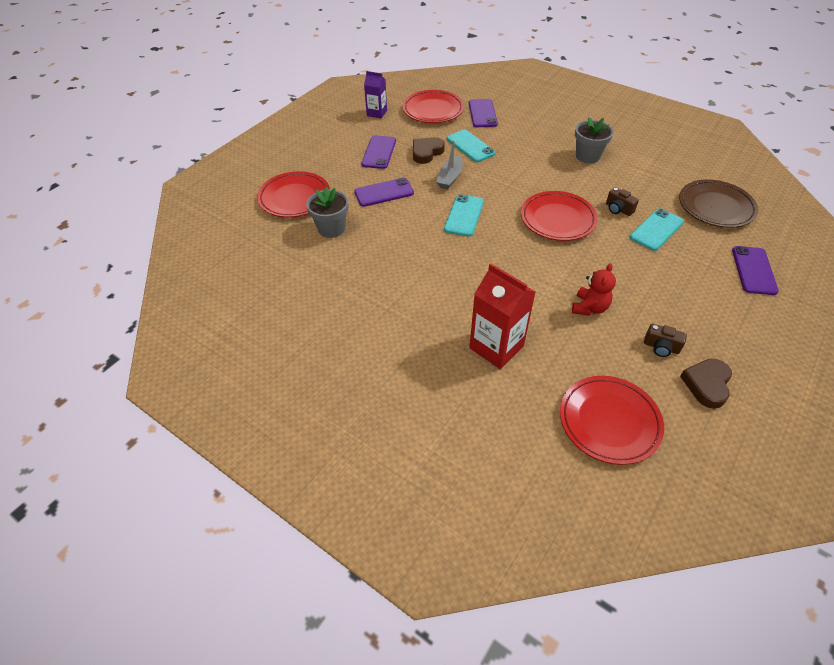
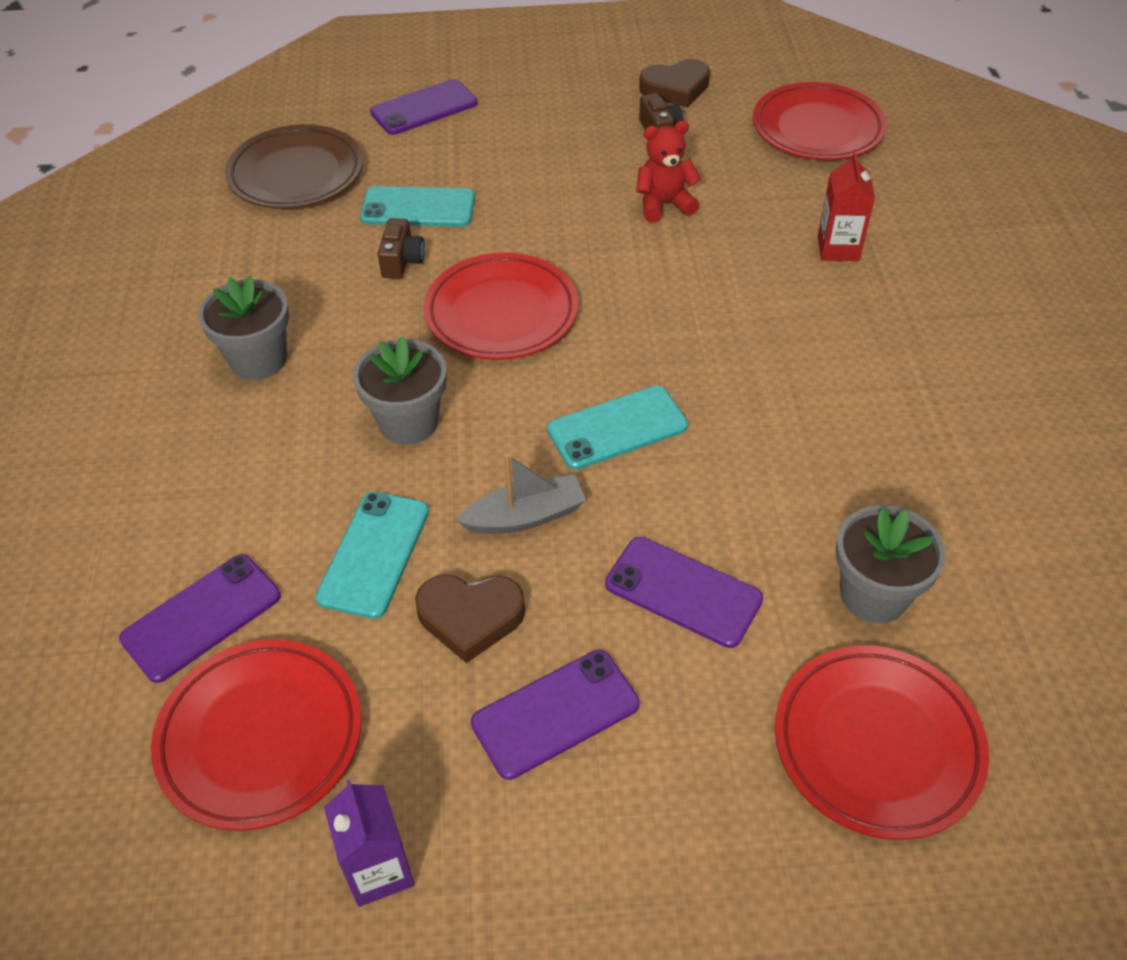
camera: 130 degrees left, 0 degrees up
red carton [469,263,535,369] -> red carton [818,153,875,261], size x0.60
none -> grey flower pot [353,336,447,445]

